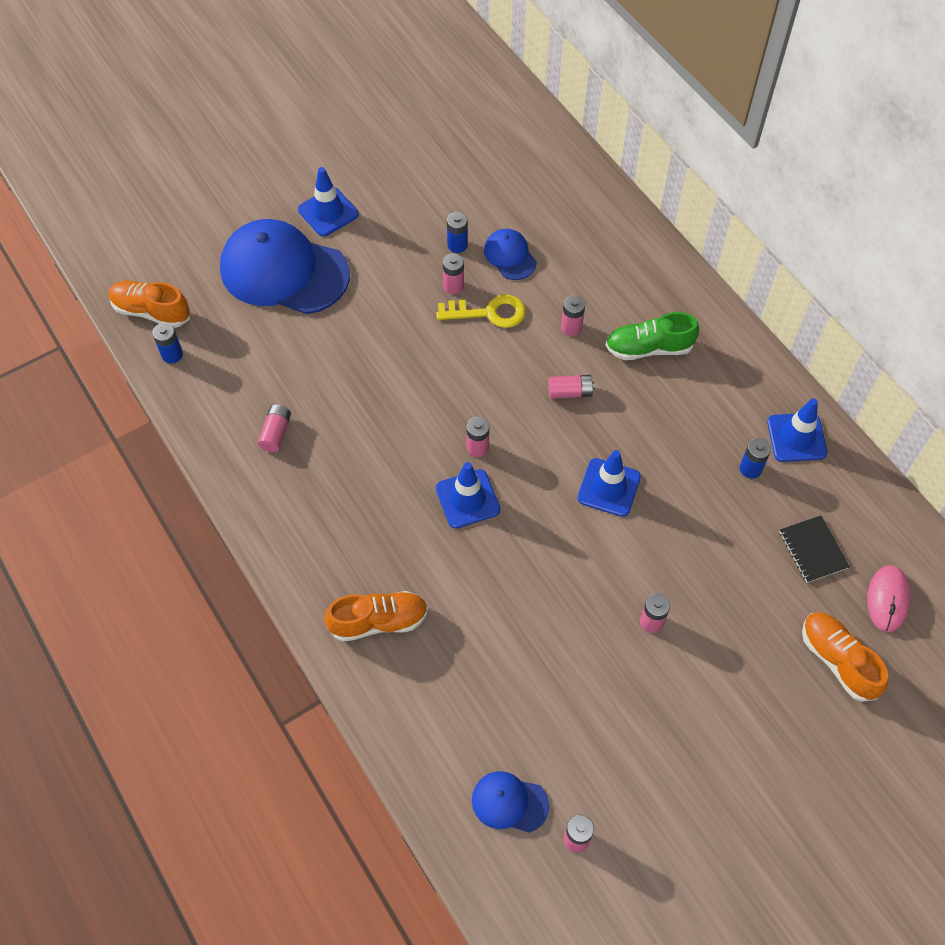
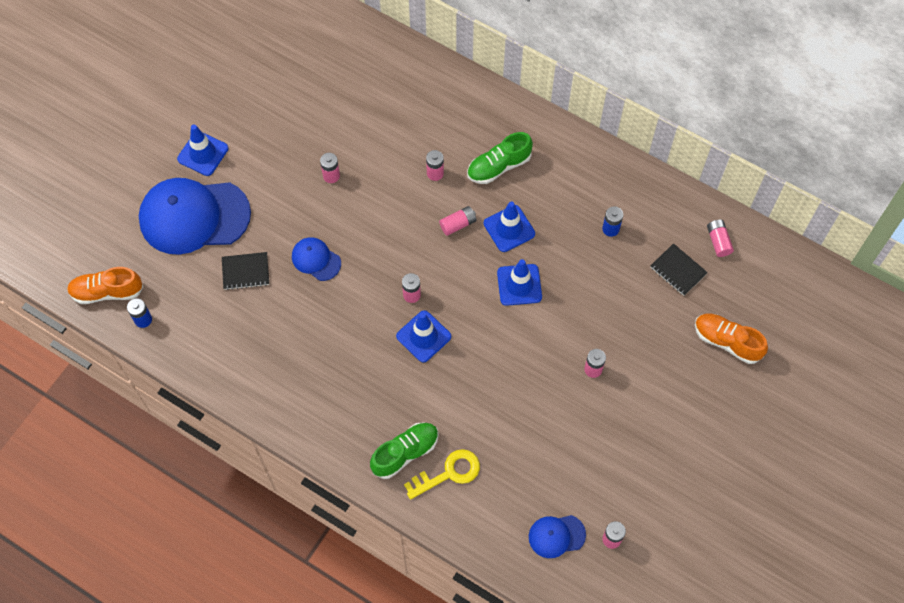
camera: 25 degrees left, 5 degrees up
pink battery [258,405,291,452] -> pink battery moved to [707,220,734,257]
orange shoe [324,591,428,642] -> green shoe [370,422,439,479]
yellow key [436,295,526,328] -> yellow key moved to [404,449,480,499]
blue battery [447,212,468,253] -> none
blue cap [484,229,537,280] -> blue cap moved to [292,237,341,281]
blue traffic cone [767,398,828,462] -> blue traffic cone moved to [484,201,535,252]
pink mouse [867,565,910,632] -> none
none -> black notebook [222,252,269,290]

